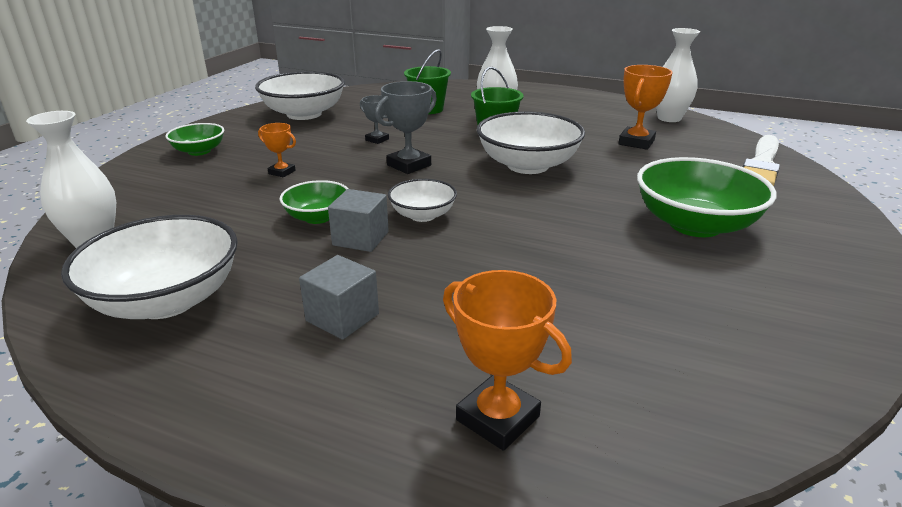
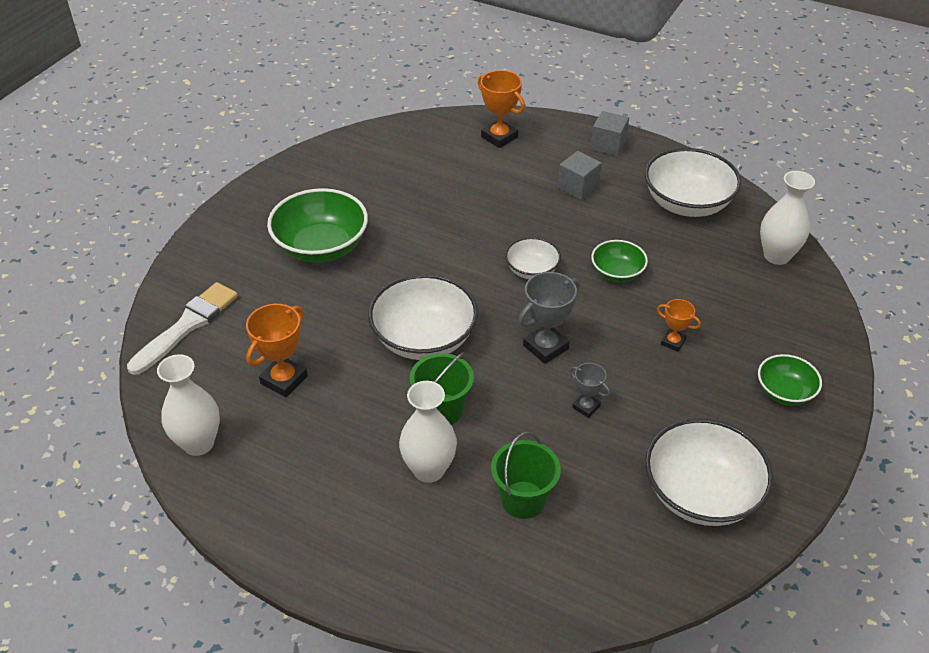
camera: 175 degrees left, 15 degrees up
grey cube [328,189,389,252] -> grey cube moved to [591,111,629,156]

